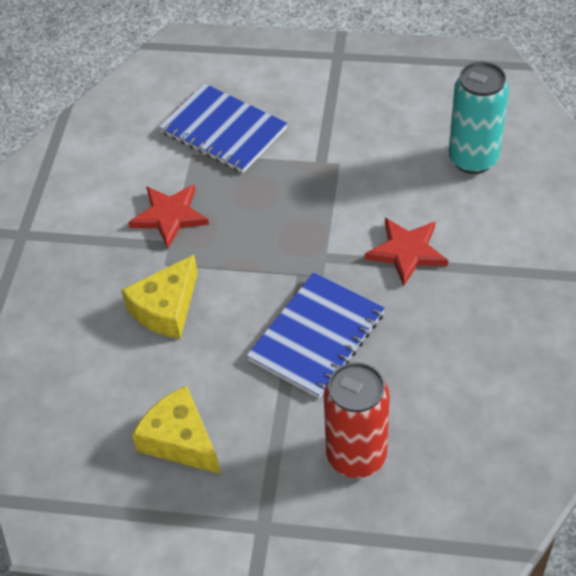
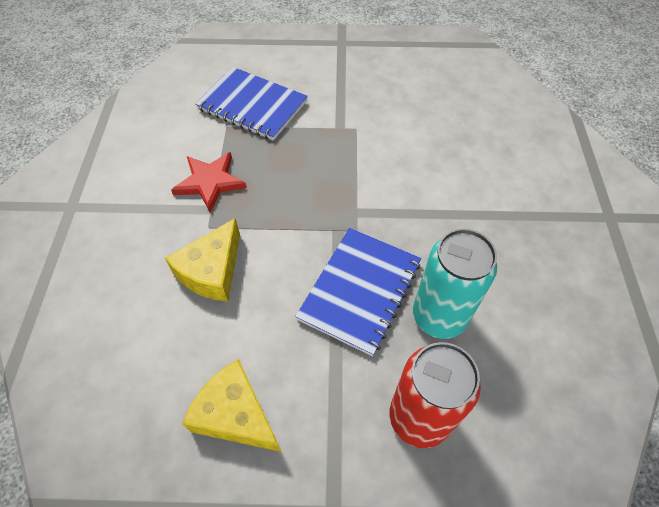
camera: 10 degrees left, 5 degrees up
red star [365,218,448,286] -> none
turquoise can [448,61,509,174] -> turquoise can moved to [413,229,497,339]

